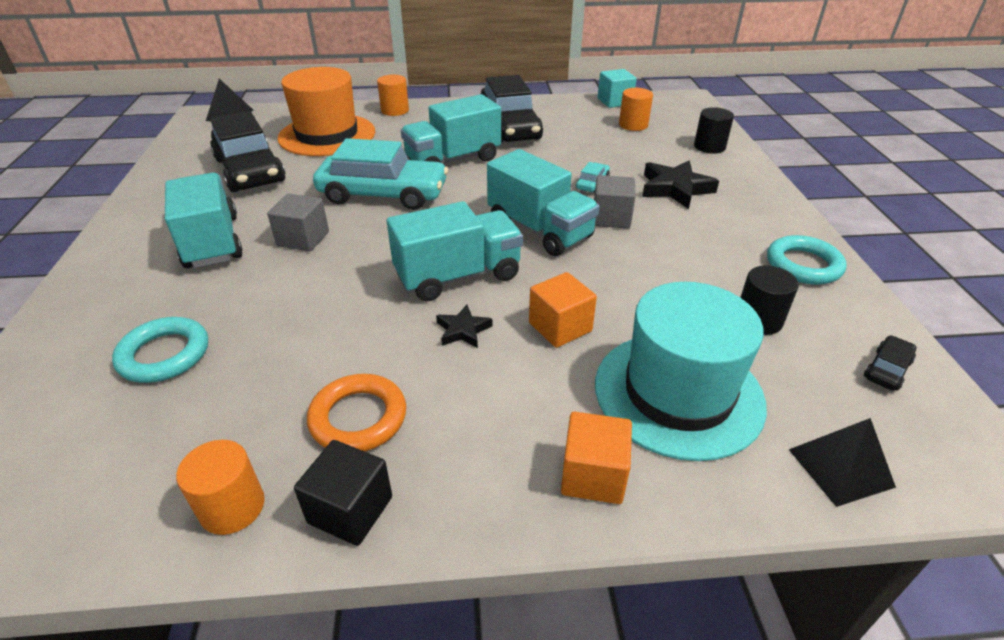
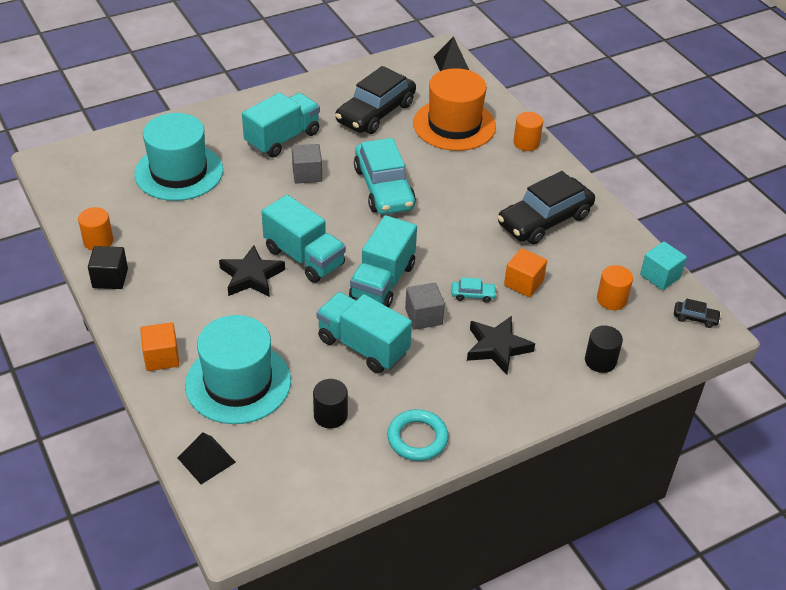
camera: 65 degrees right, 5 degrees up
turquoise ring [112,317,208,383] -> turquoise hat [134,113,223,201]
orange ring [307,374,406,451] -> none
turquoise truck [401,94,501,163] -> turquoise truck moved to [317,292,412,373]
black star [436,305,492,348] -> black star [219,245,285,297], size x1.80
orange cube [529,272,597,348] -> orange cube moved to [504,248,547,297]
black car [864,335,916,390] -> black car moved to [674,298,721,328]

